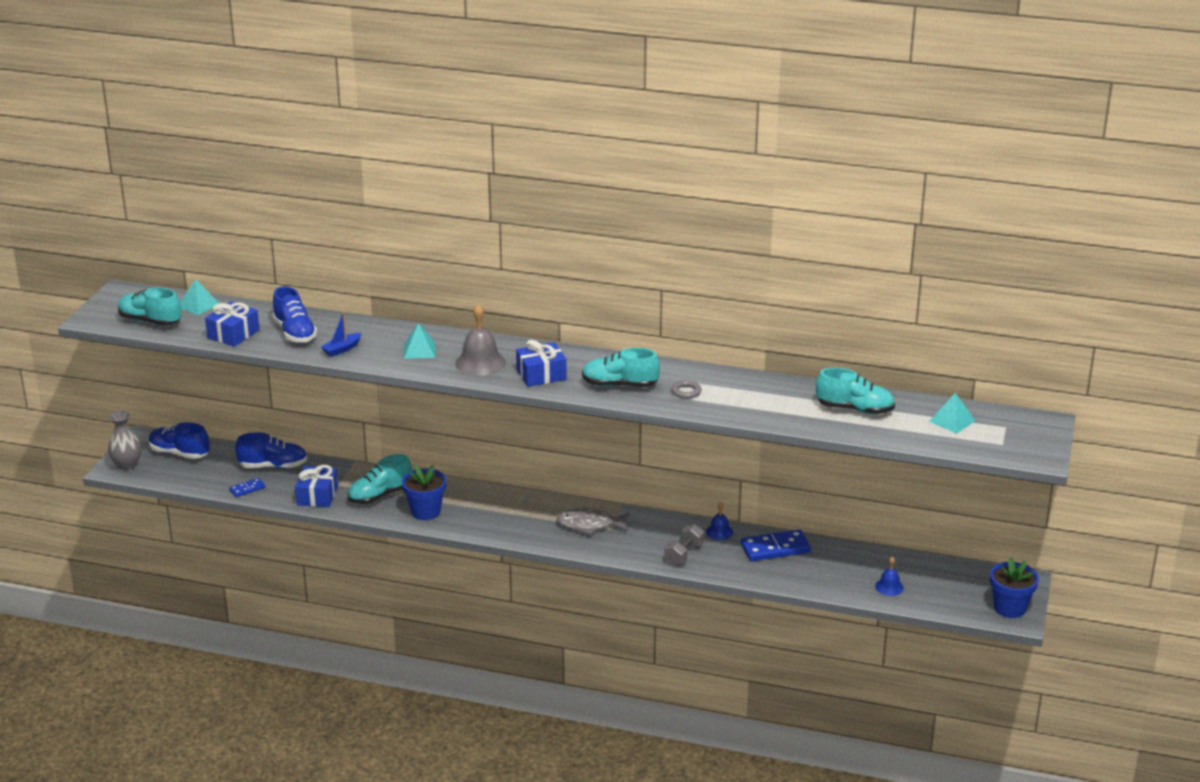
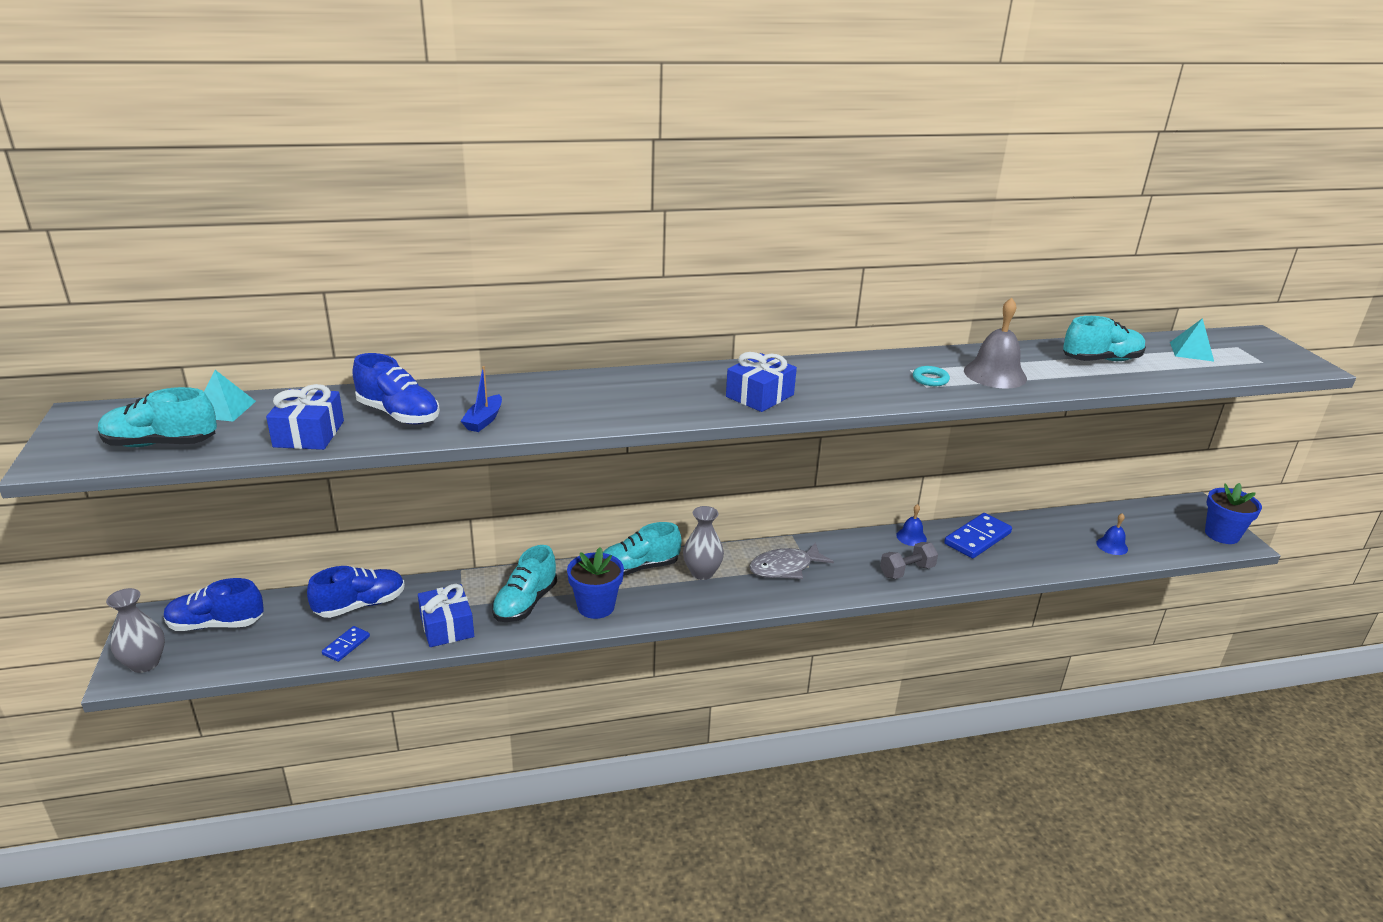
camera: 30 degrees left, 0 degrees up
turquoise pyramid [404,323,436,359] -> none
grey bell [455,304,506,376] -> grey bell moved to [964,298,1027,389]
turquoise shoe [582,348,660,387] -> turquoise shoe moved to [603,522,682,576]
grey dumbbell [664,524,704,566] -> grey dumbbell turned 60 degrees clockwise [880,542,938,579]
grey ring [671,380,701,399] -> turquoise ring [913,366,950,386]
none -> grey vase [683,506,724,580]

